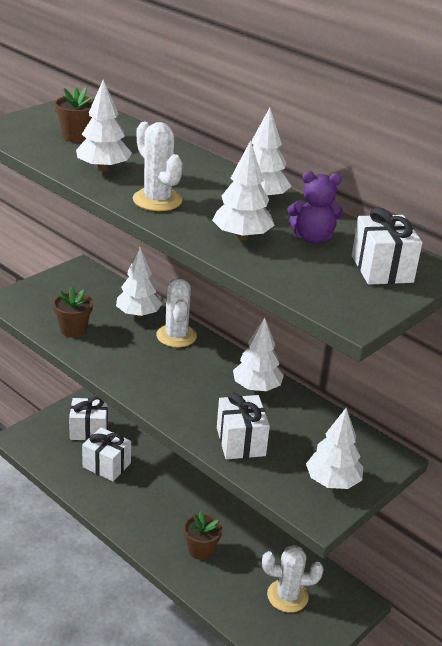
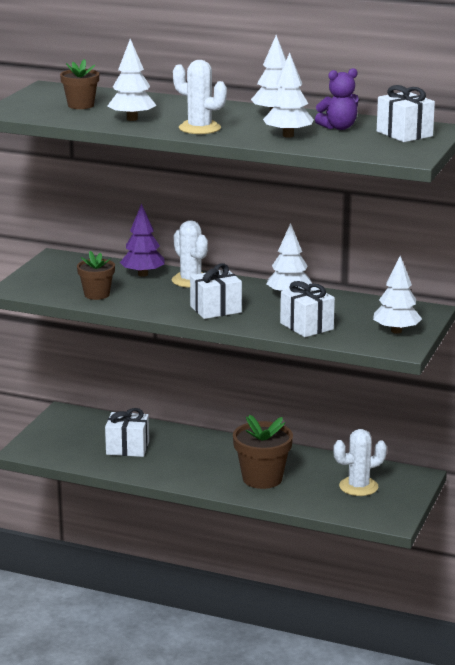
camera: 20 degrees left, 10 degrees down
white gift [69,396,108,440] -> white gift moved to [190,263,242,319]
white tree [116,248,163,317] -> purple tree [120,203,165,277]
brown flower pot [183,511,222,560] -> brown flower pot [233,415,293,489], size x1.60

